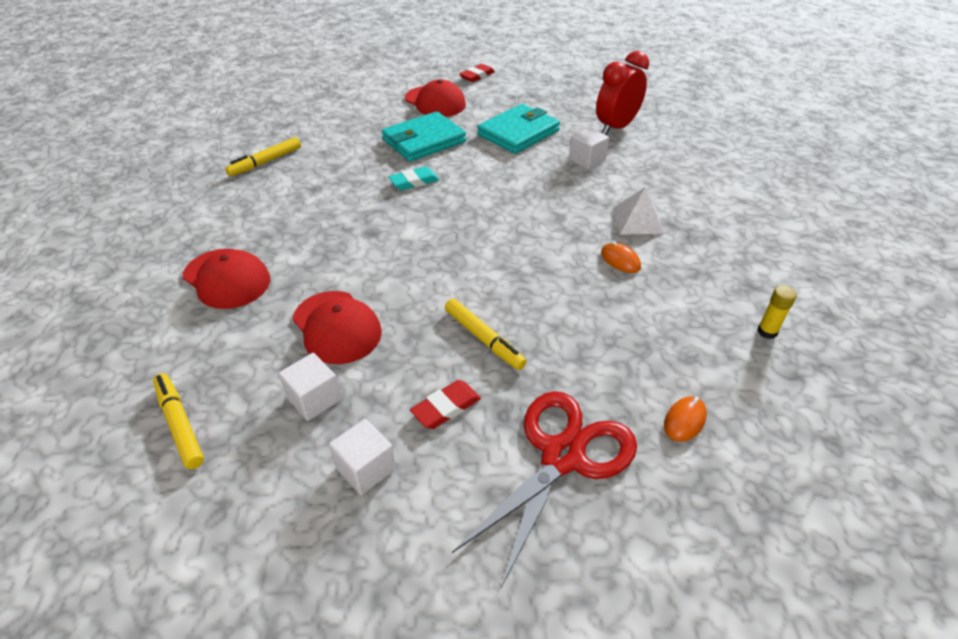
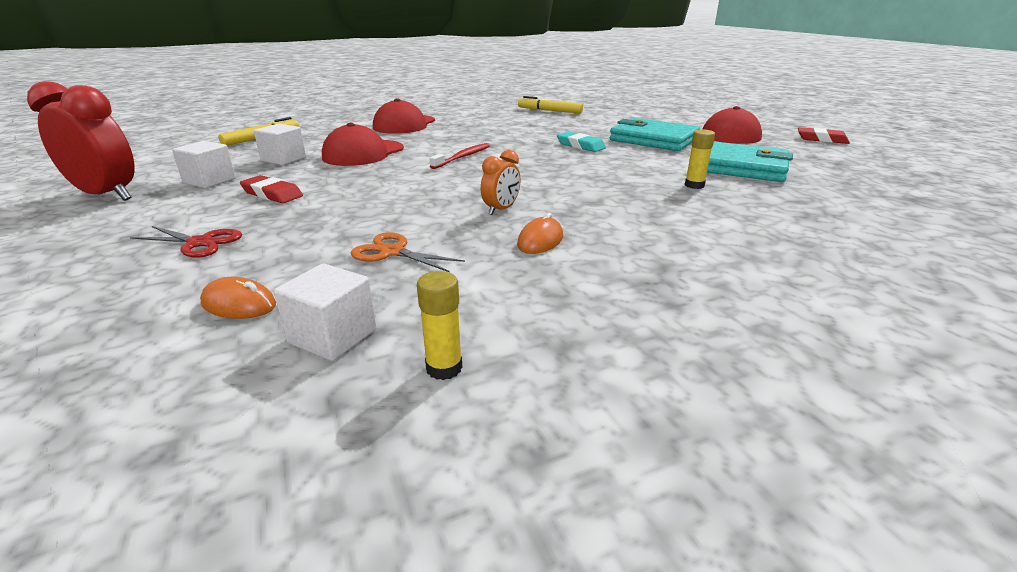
camera: 70 degrees right, 15 degrees down
yellow marker [445,299,527,370] -> none
red scissors [452,391,637,589] -> red scissors [130,226,242,258], size x0.48
white cube [569,127,609,170] -> white cube moved to [274,263,376,361]
red clock [596,51,649,135] -> red clock moved to [27,81,135,201]
white pyramid [613,187,665,234] -> none
none -> orange scissors [351,232,465,272]
none -> red toothbrush [429,143,490,169]
none -> orange clock [481,150,521,215]
none -> yellow glue stick [685,129,715,189]

